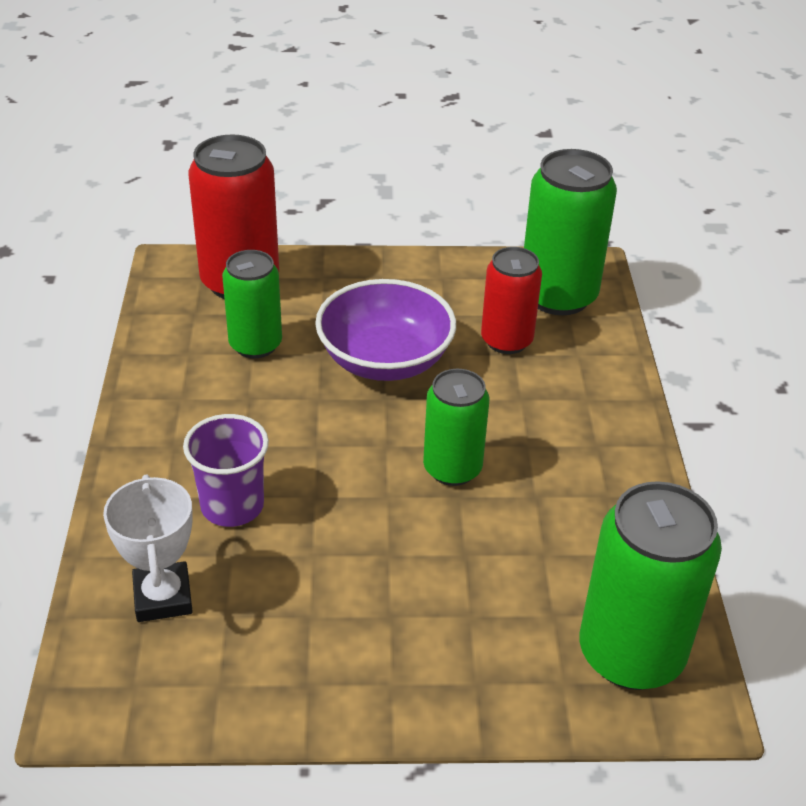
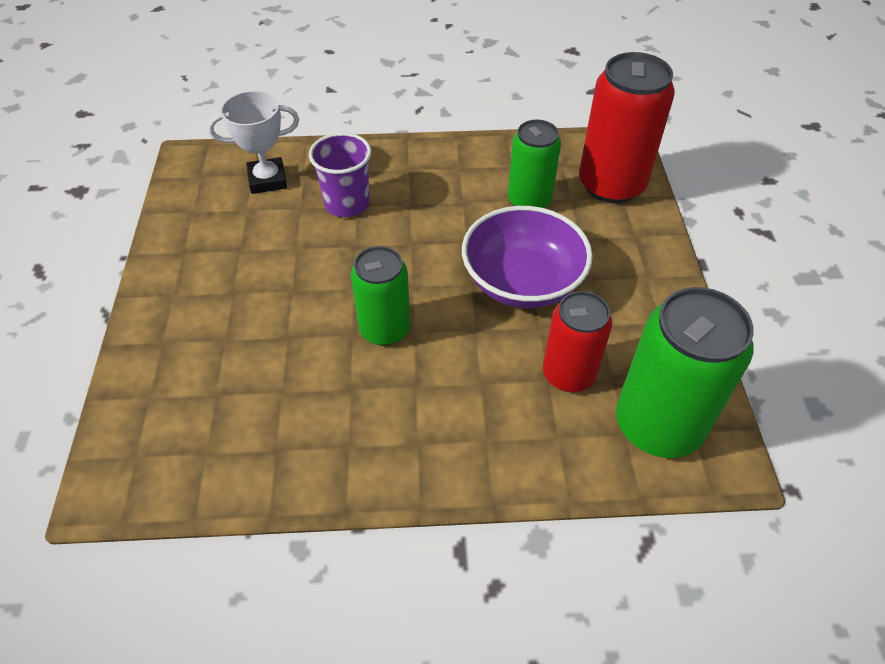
camera: 90 degrees right, 10 degrees up
green can [580,481,722,690] -> none

